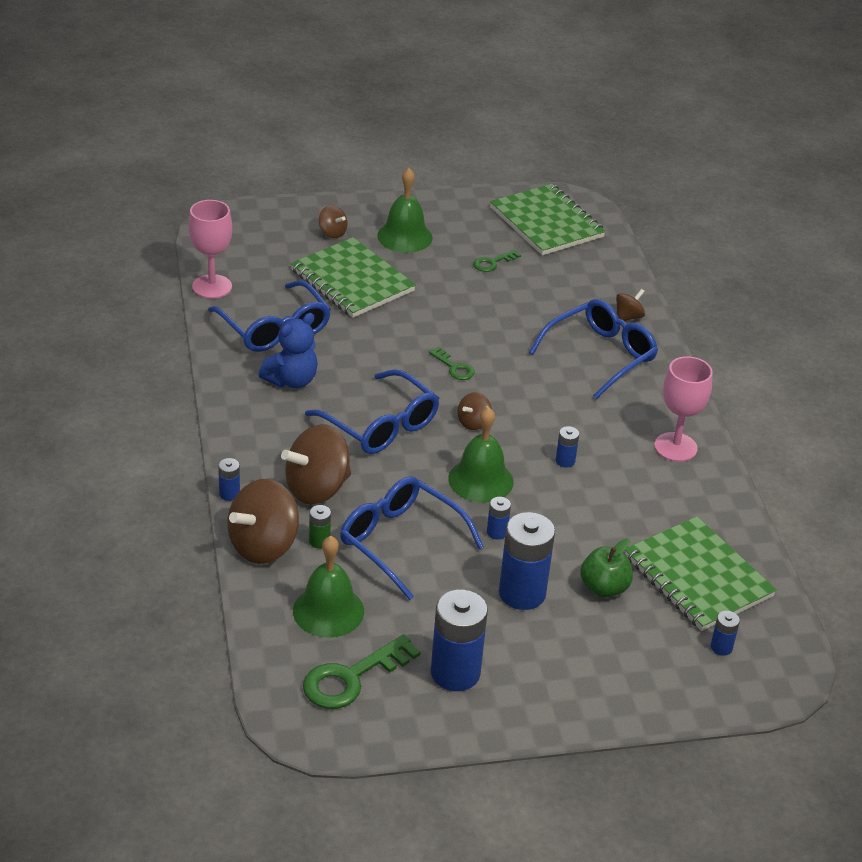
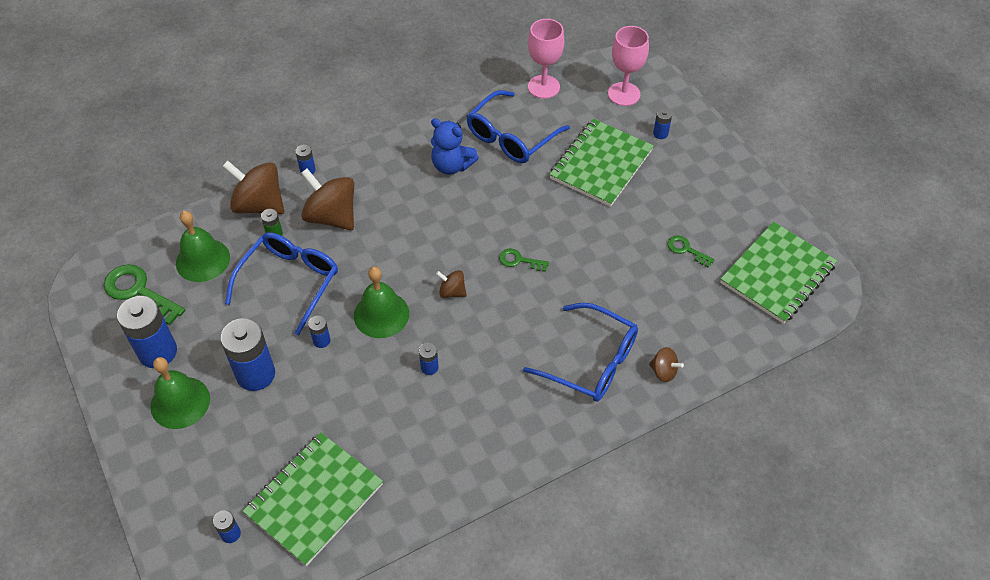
camera: 75 degrees right, 15 degrees up
blue glasses [305,369,439,454] -> none
brown spinning top [319,205,348,238] -> blue battery [653,108,672,139]
green bell [377,168,432,253] -> green bell moved to [150,357,210,429]
green key [429,347,475,380] -> green key turned 75 degrees clockwise [499,248,549,272]
green apple [580,539,633,598] -> none
pink goblet [654,356,713,462] -> pink goblet moved to [608,26,649,106]

